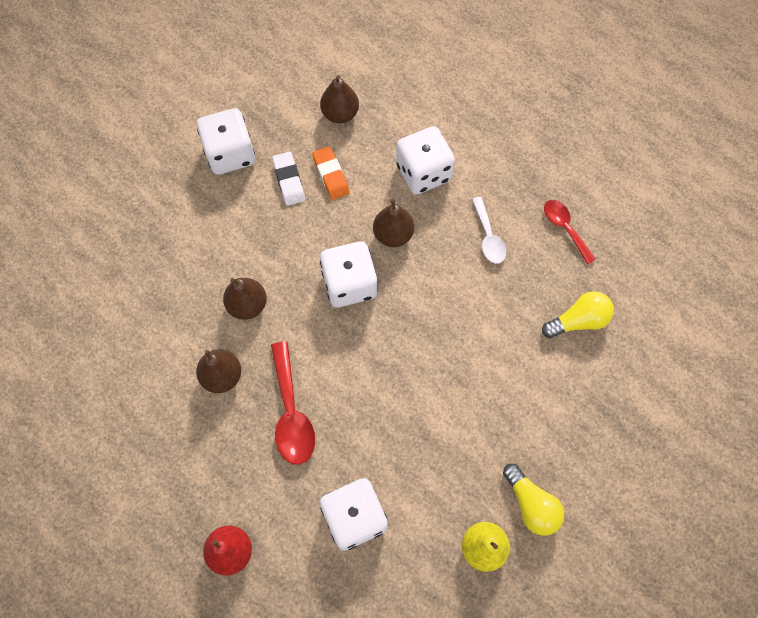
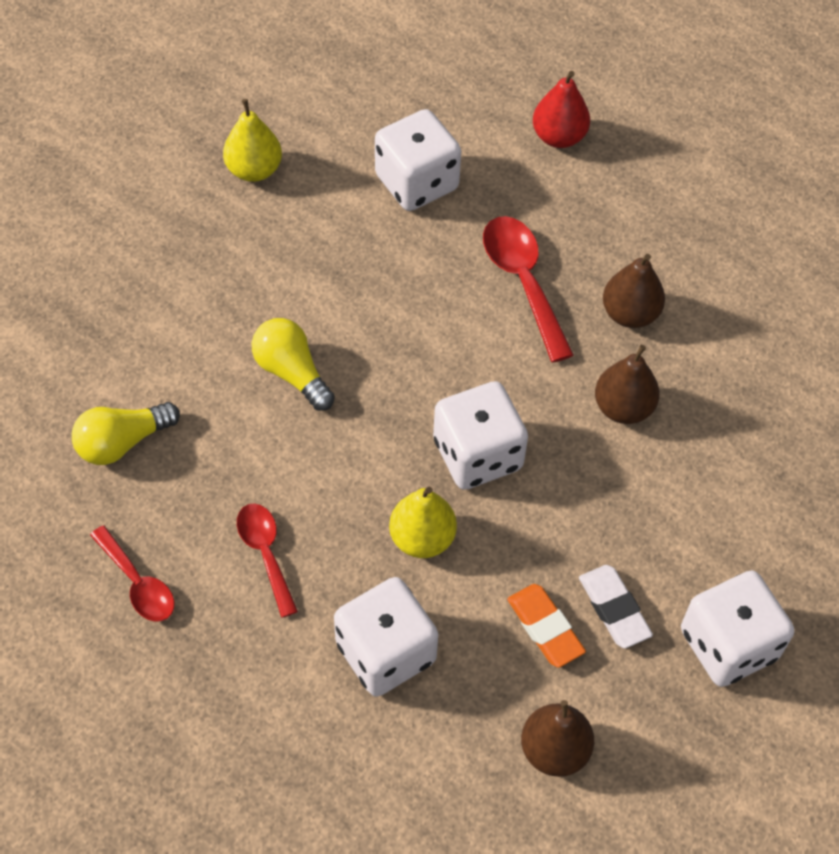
camera: 170 degrees right, 10 degrees down
brown pear [373,199,414,247] -> yellow pear [389,487,457,558]
white spoon [472,197,506,264] -> red spoon [237,503,298,618]
yellow light bulb [503,464,564,536] -> yellow light bulb moved to [252,318,335,411]

